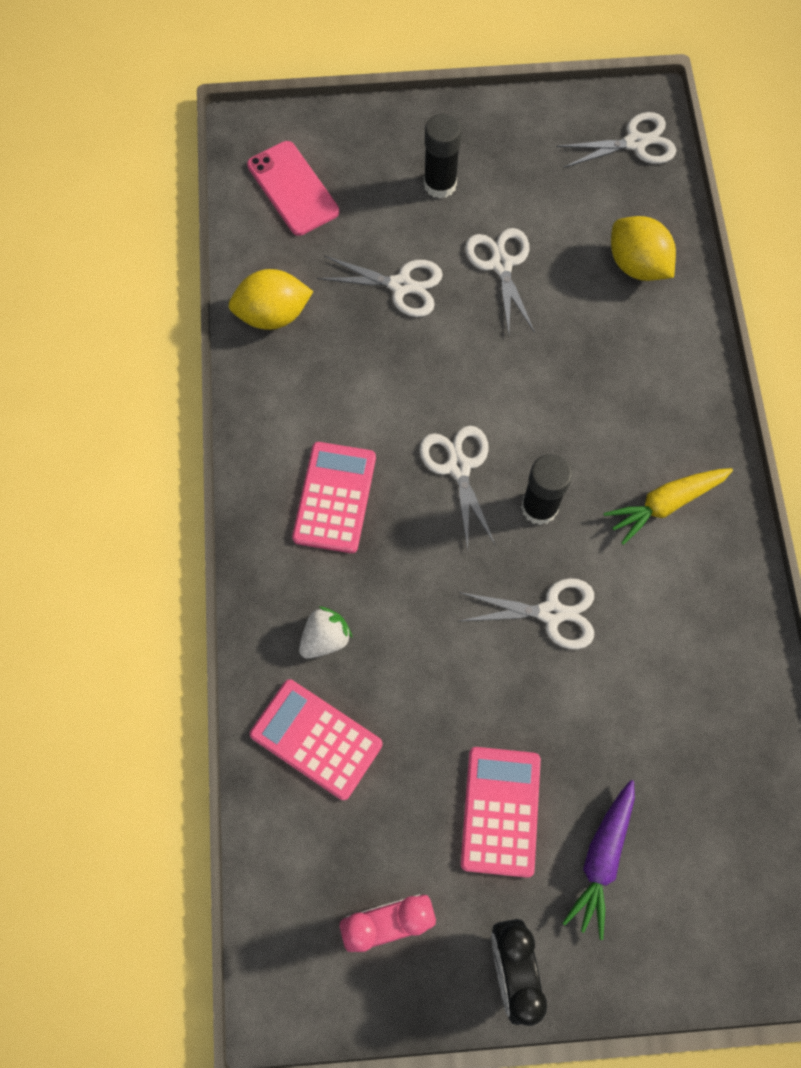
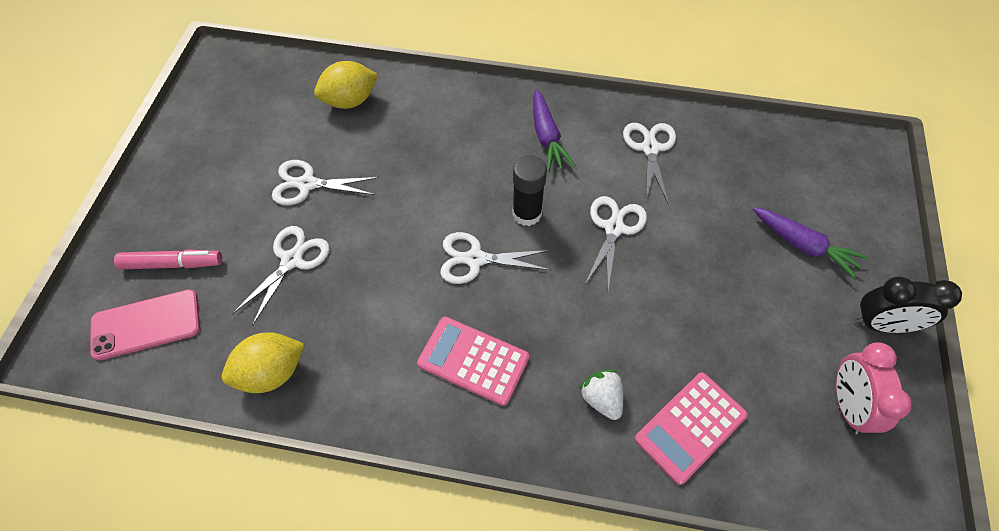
camera: 75 degrees left, 10 degrees down
yellow lemon [229,269,313,330] -> yellow lemon turned 60 degrees clockwise [222,332,305,393]
black glue stick [424,114,461,199] -> none
pink calculator [461,747,541,878] -> none
white scissors [556,112,676,168] -> white scissors moved to [623,123,676,203]
yellow carrot [604,468,733,545] -> purple carrot [533,89,575,172]
none -> pink marker [114,249,222,270]

